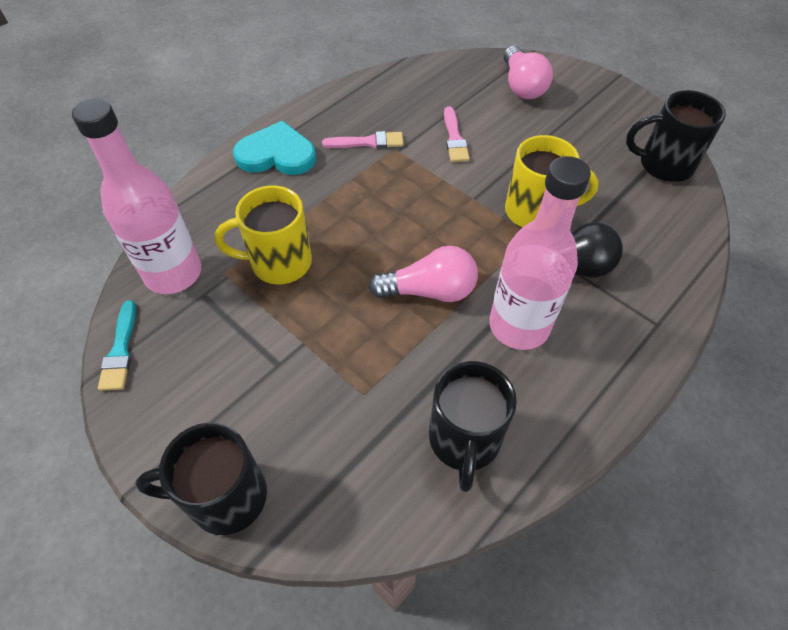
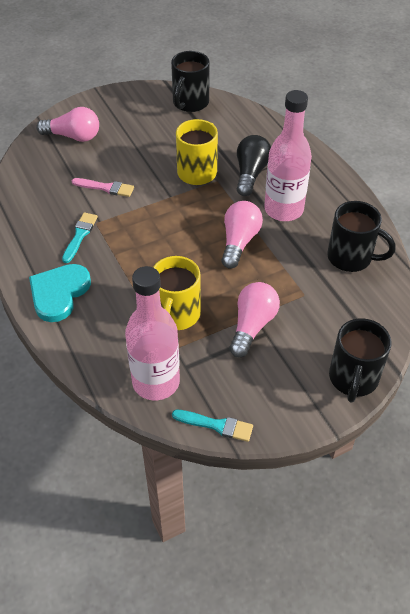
camera: 70 degrees left, 5 degrees down
pink brush [322,131,404,149] -> turquoise brush [62,212,98,263]
none -> pink light bulb [229,282,280,358]

